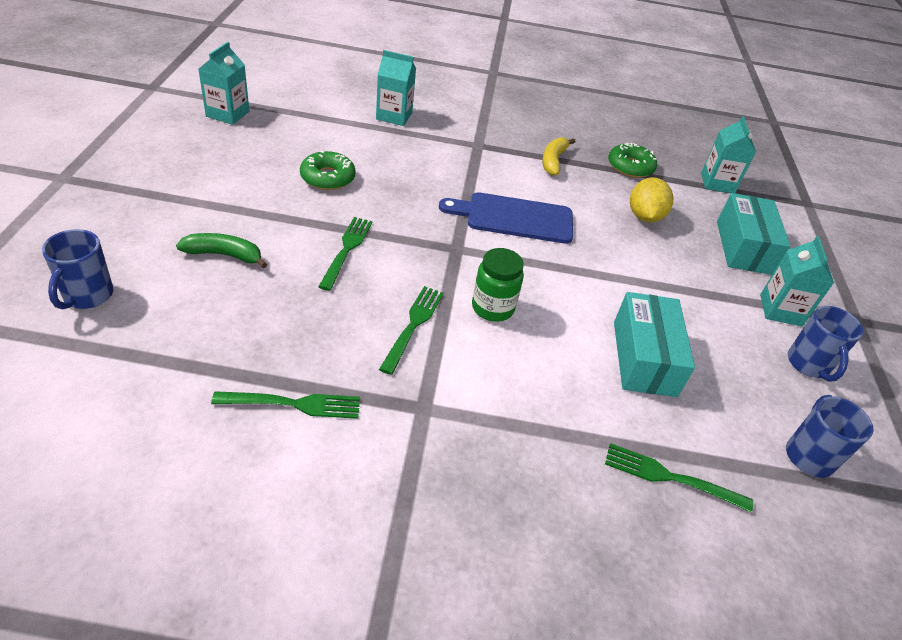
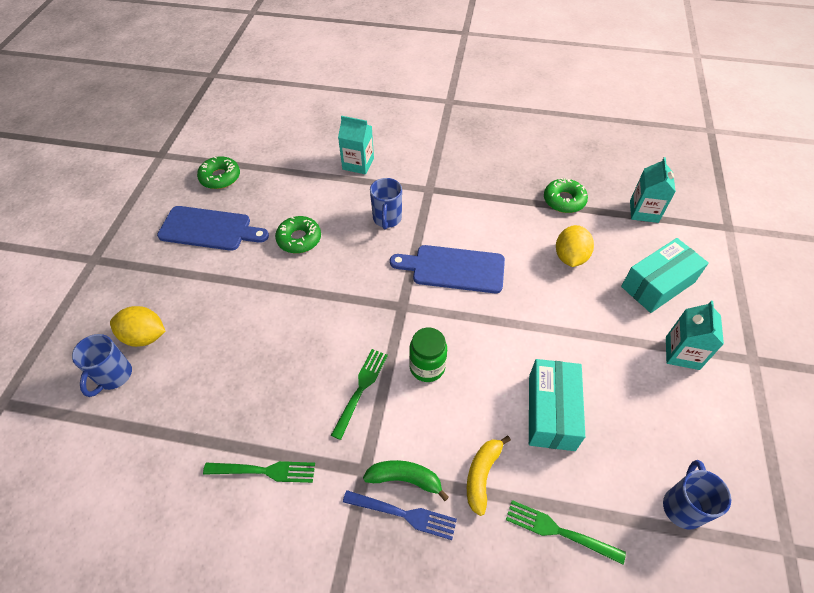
camera: 10 degrees right, 10 degrees up
green banana [176,233,267,268] -> green banana moved to [363,460,449,501]
turquoise carton [198,42,249,125] -> green donut [197,156,240,189]
green fork [318,217,373,291] -> none
yellow banana [542,137,575,176] -> yellow banana moved to [467,436,511,516]
turquoise box [717,193,791,275] -> turquoise box turned 45 degrees clockwise [621,238,709,313]
blue mug [788,306,864,382] -> blue mug moved to [370,178,402,230]
none -> yellow lemon [110,306,166,347]
none -> blue cutting board [157,206,269,251]
none -> blue fork [343,490,457,540]

